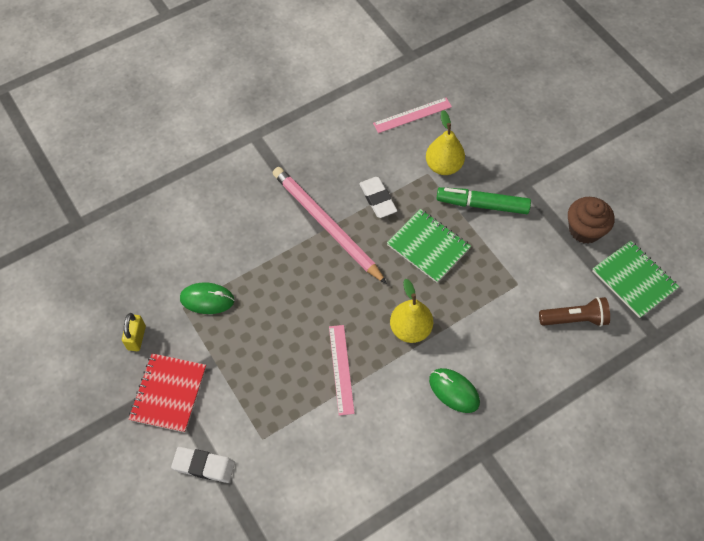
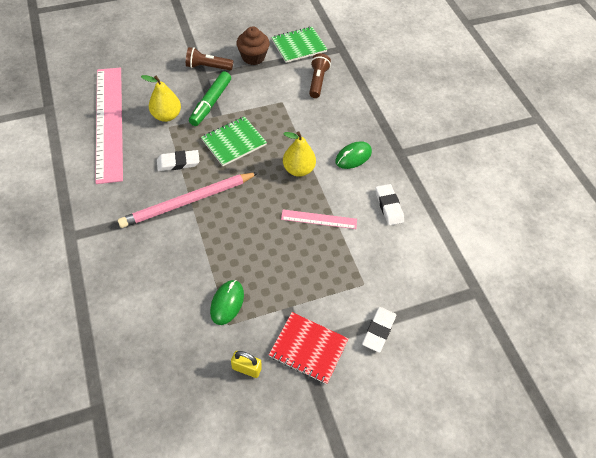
camera: 80 degrees left, 5 degrees down
pink ruler [373,98,452,133] -> pink ruler [95,68,123,184], size x2.23
none -> brown flashlight [186,47,233,71]
none -> white eraser [376,184,404,225]

